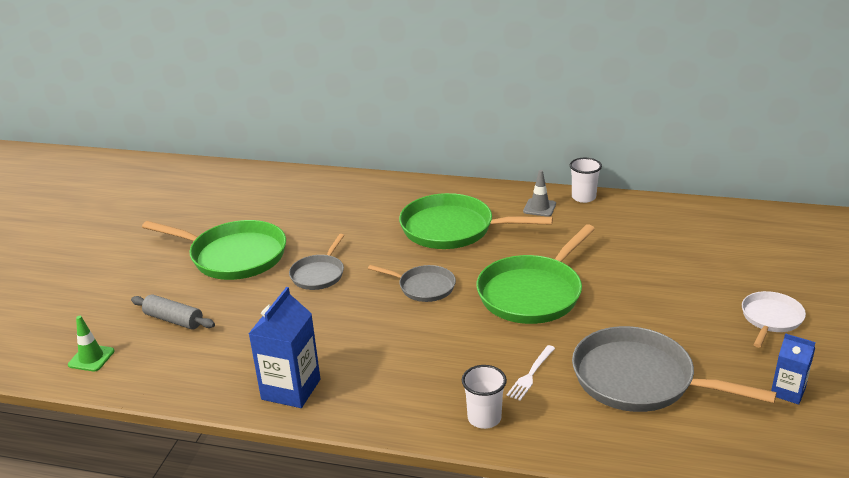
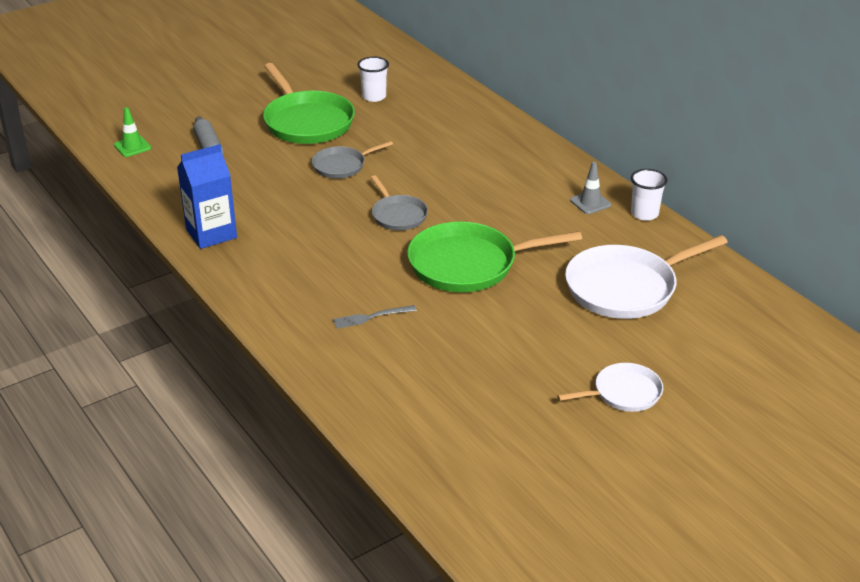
camera: 40 degrees right, 5 degrees up
green pan [399,193,553,249] -> none
white cup [462,365,507,429] -> white cup moved to [358,57,389,102]
white fork [506,345,555,401] -> grey fork [333,305,417,329]
grey pan [572,326,777,412] -> none
blue carton [771,333,816,405] -> none
none -> white pan [565,235,728,319]

